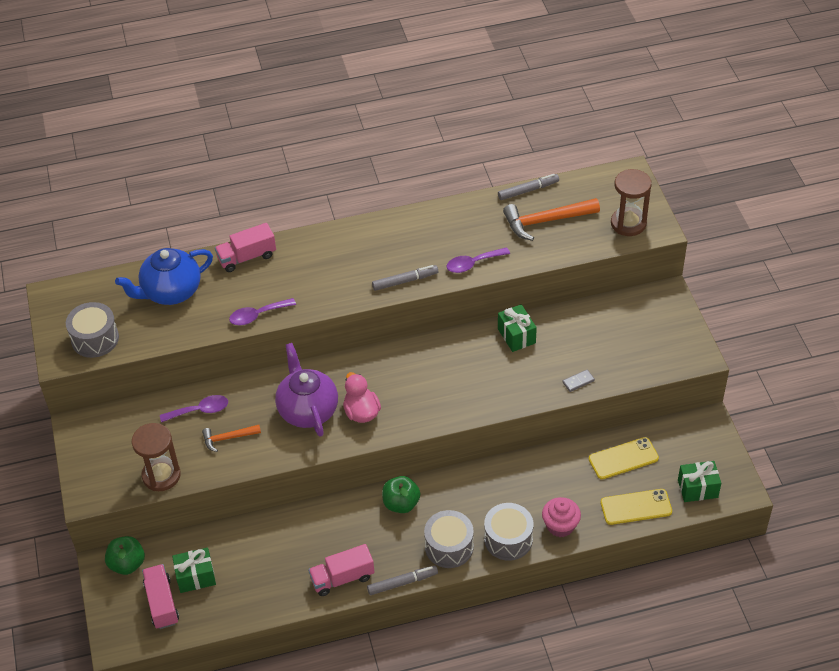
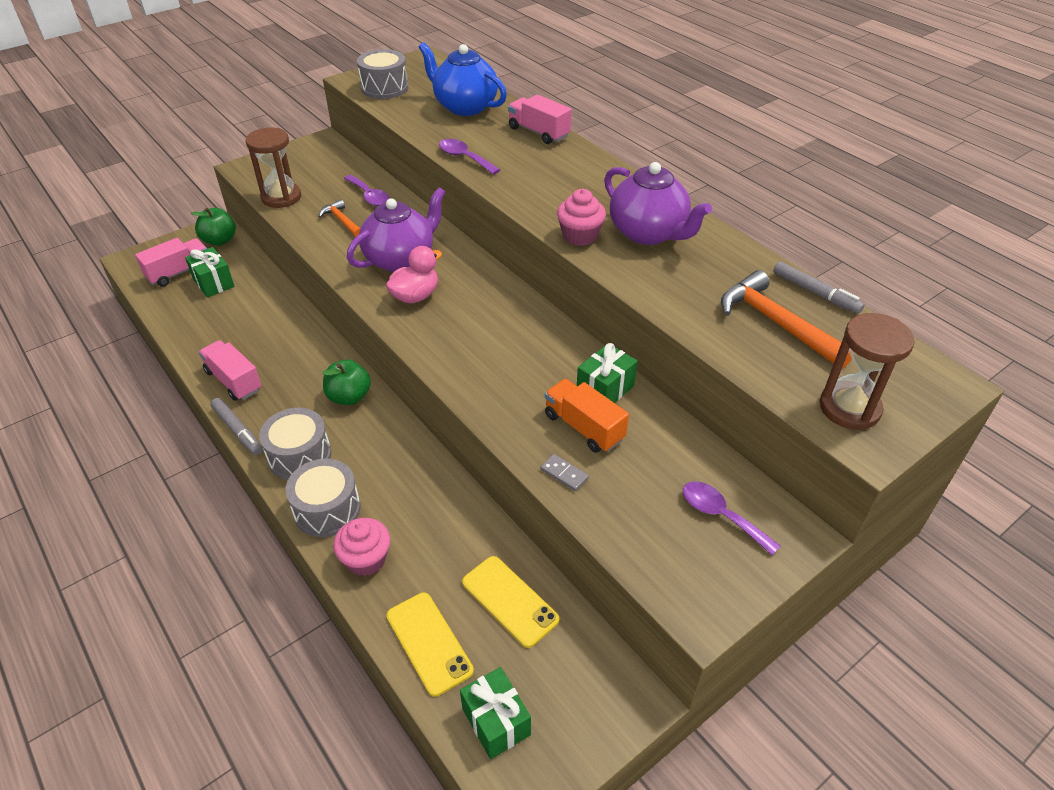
camera: 65 degrees right, 5 degrees down
grey marker [372,265,438,291] -> pink cupcake [557,189,606,246]
purple spoon [446,247,510,273] -> purple spoon moved to [683,481,780,555]
none -> orange truck [545,379,629,453]
none -> purple teapot [604,162,712,245]

